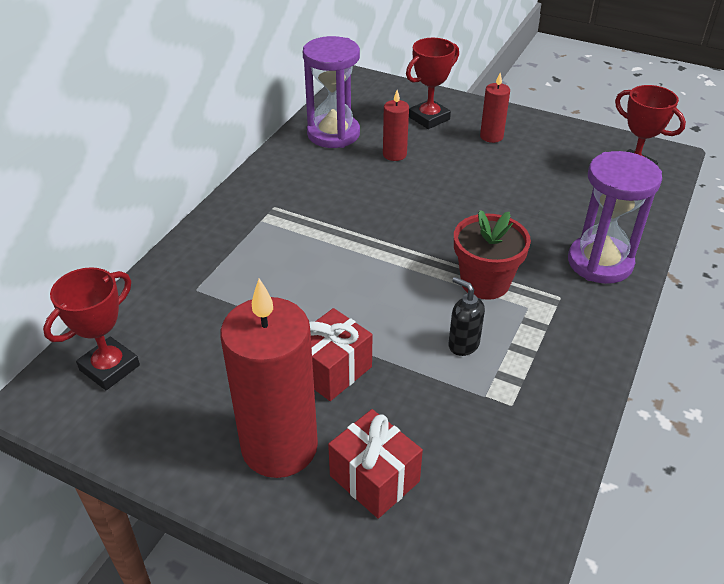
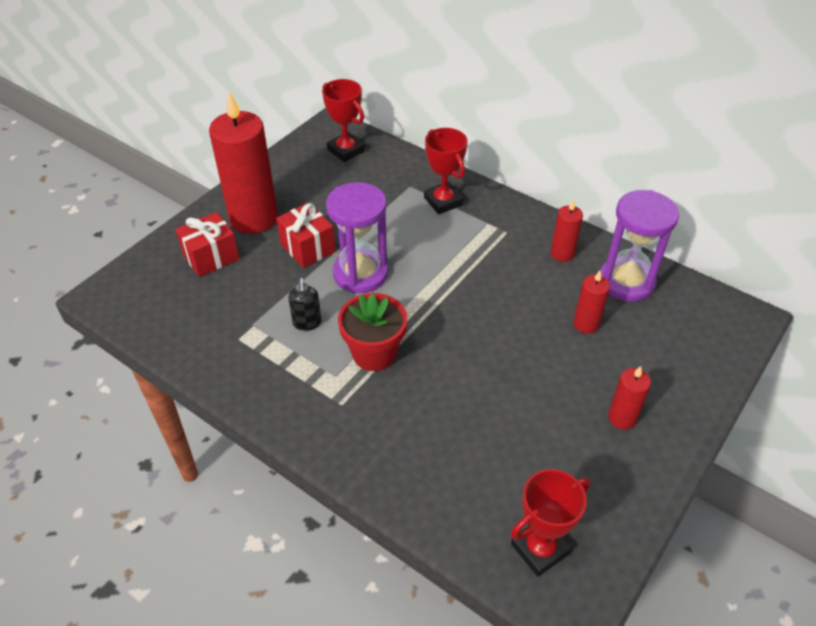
camera: 100 degrees right, 5 degrees up
red trophy [406,38,459,129] -> red trophy moved to [424,128,467,214]
black soap dispenser [449,277,485,356] -> black soap dispenser turned 120 degrees clockwise [288,278,322,331]
purple hourglass [568,151,662,284] -> purple hourglass moved to [326,182,388,293]
none -> red candle [551,199,583,262]

